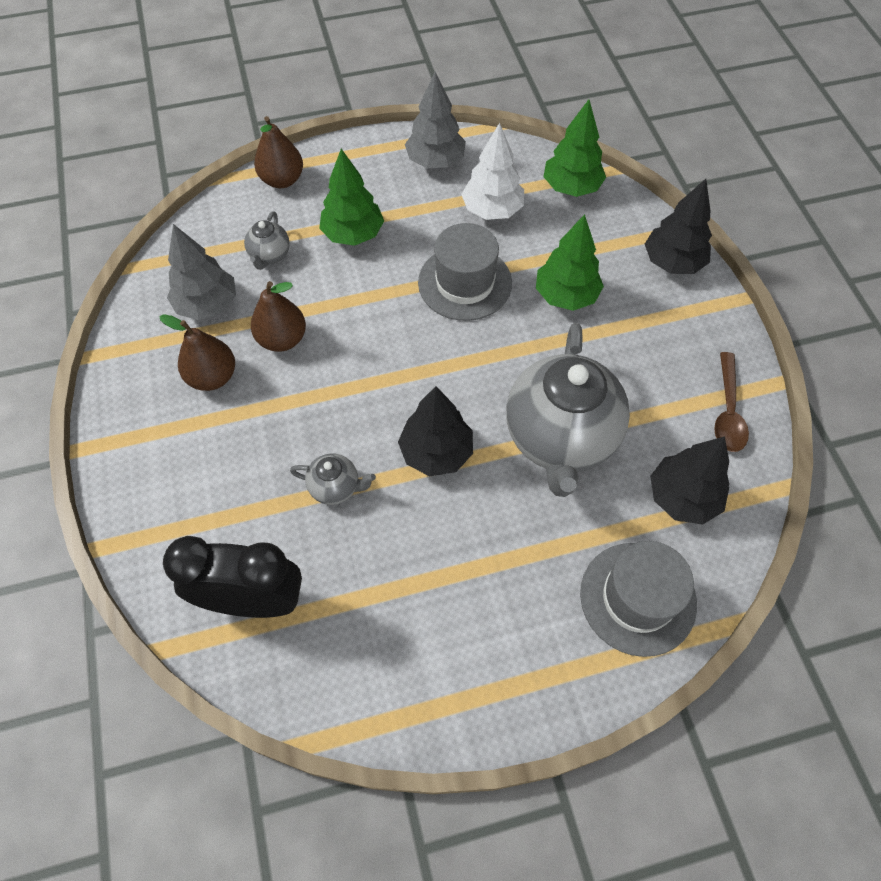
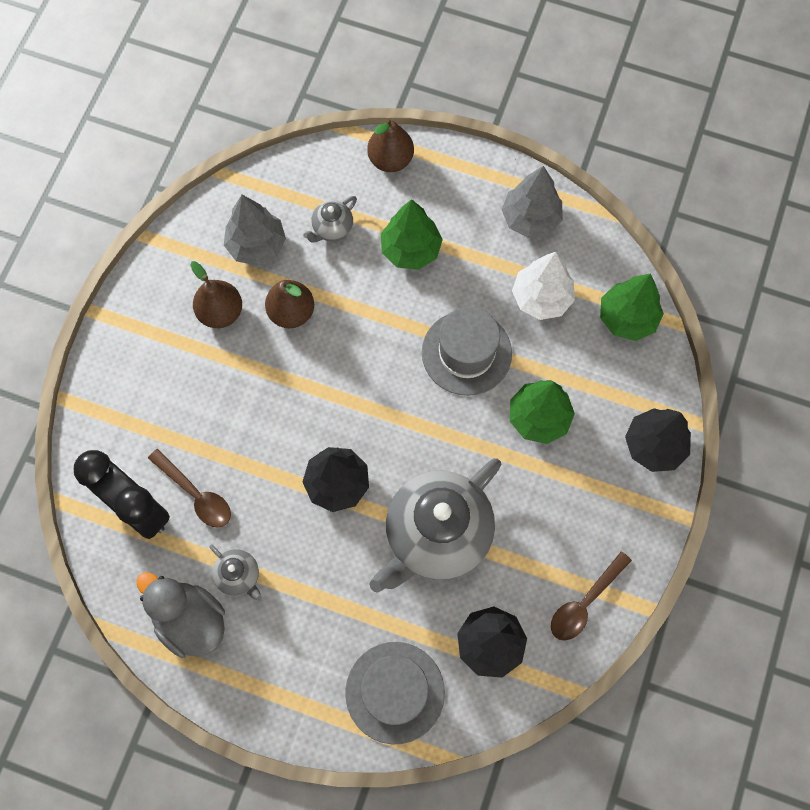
camera: 35 degrees right, 10 degrees up
grey teapot [290,453,376,505] -> grey teapot moved to [210,545,262,601]
none -> grey duck [136,572,225,658]
none -> brown spoon [148,449,231,527]

